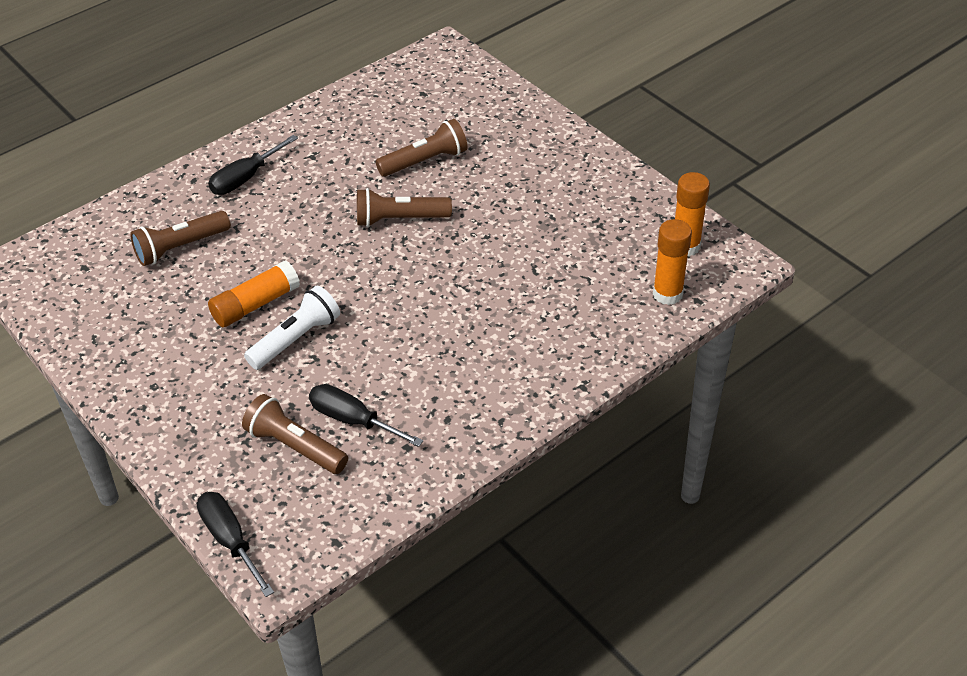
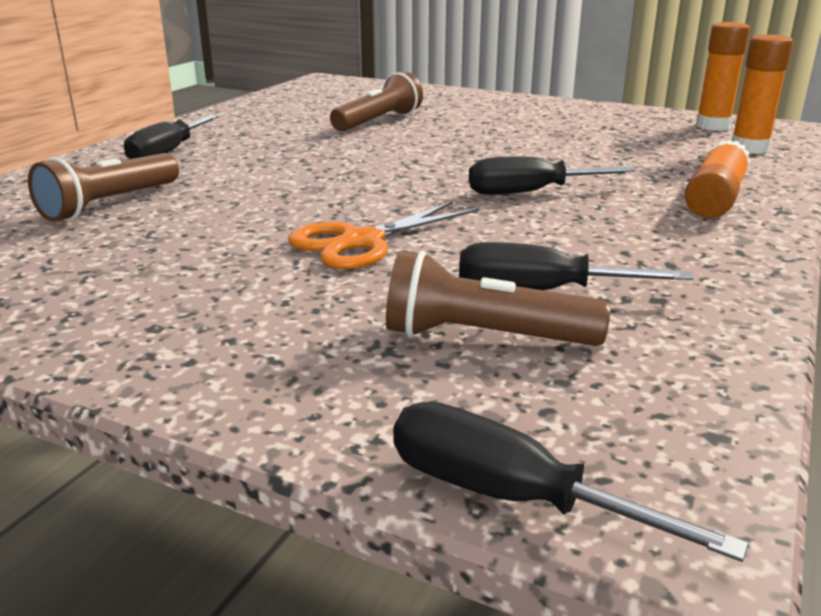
camera: 25 degrees left, 20 degrees down
orange glue stick [208,260,300,327] -> orange glue stick moved to [685,139,751,218]
white flashlight [244,286,340,370] -> orange scissors [288,201,479,269]
brown flashlight [357,188,452,227] -> none
none -> black screwdriver [469,156,636,195]

